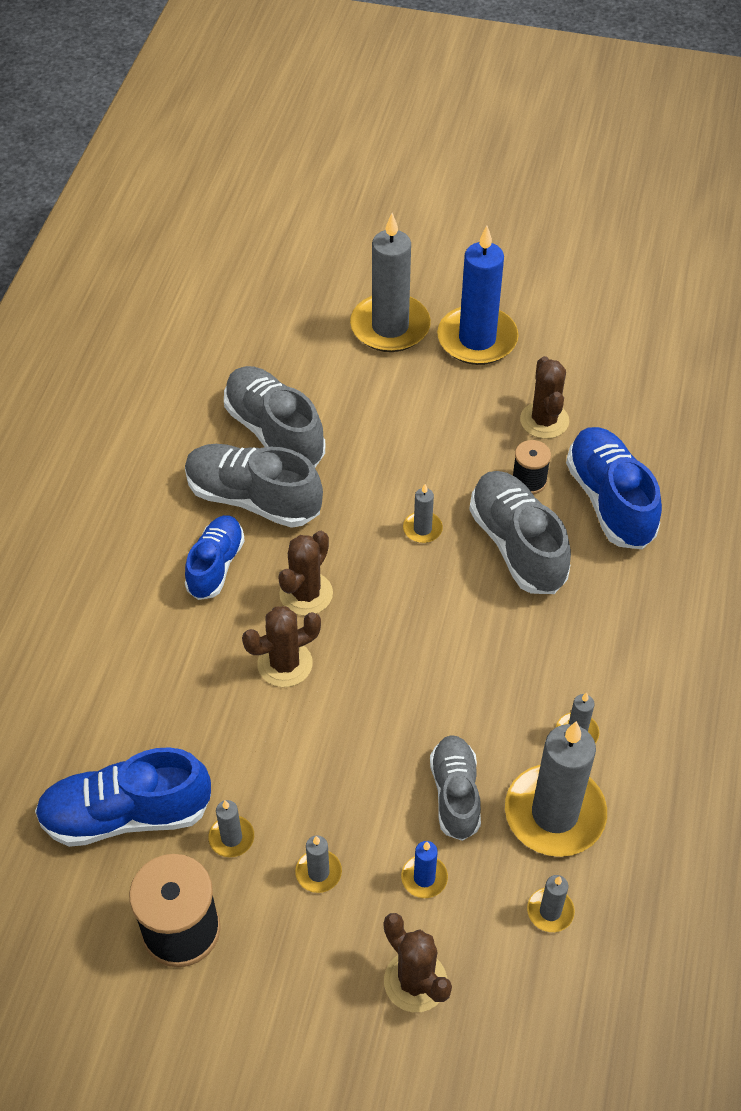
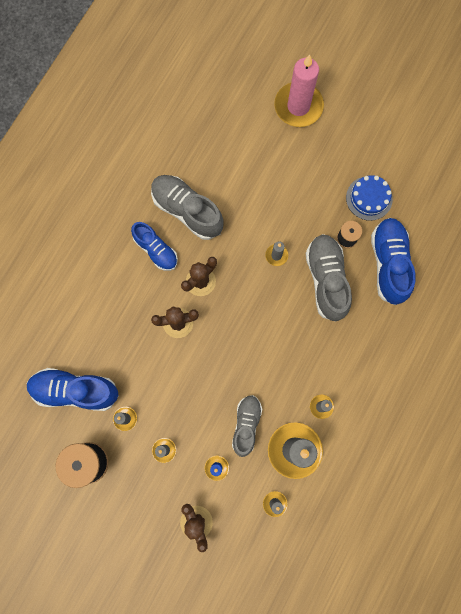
camera: 15 degrees right, 25 degrees up
blue shoe [185,515,245,600] -> blue shoe turned 105 degrees clockwise [131,222,178,271]
grey shoe [224,366,325,467] -> none
grey candle [350,213,431,352] -> pink candle [274,54,324,127]
blue candle [437,226,519,365] -> none
brown cactus [520,356,569,439] -> blue cake [346,175,393,221]

